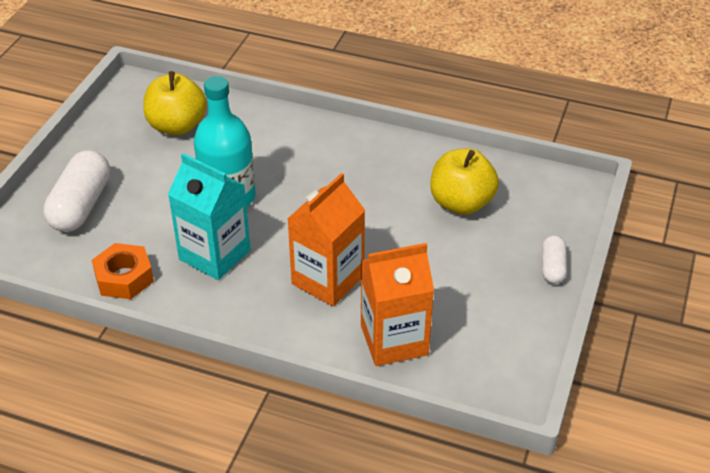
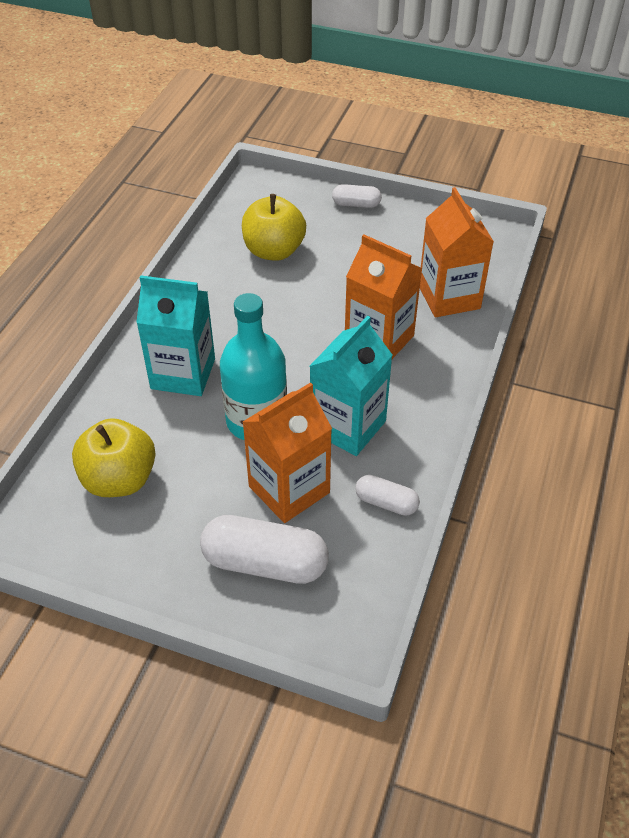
camera: 90 degrees left, 5 degrees up
orange nut [92,243,154,299] -> white capsule [355,475,420,516]
none -> turquoise carton [136,275,215,396]
none -> orange carton [243,382,332,523]

